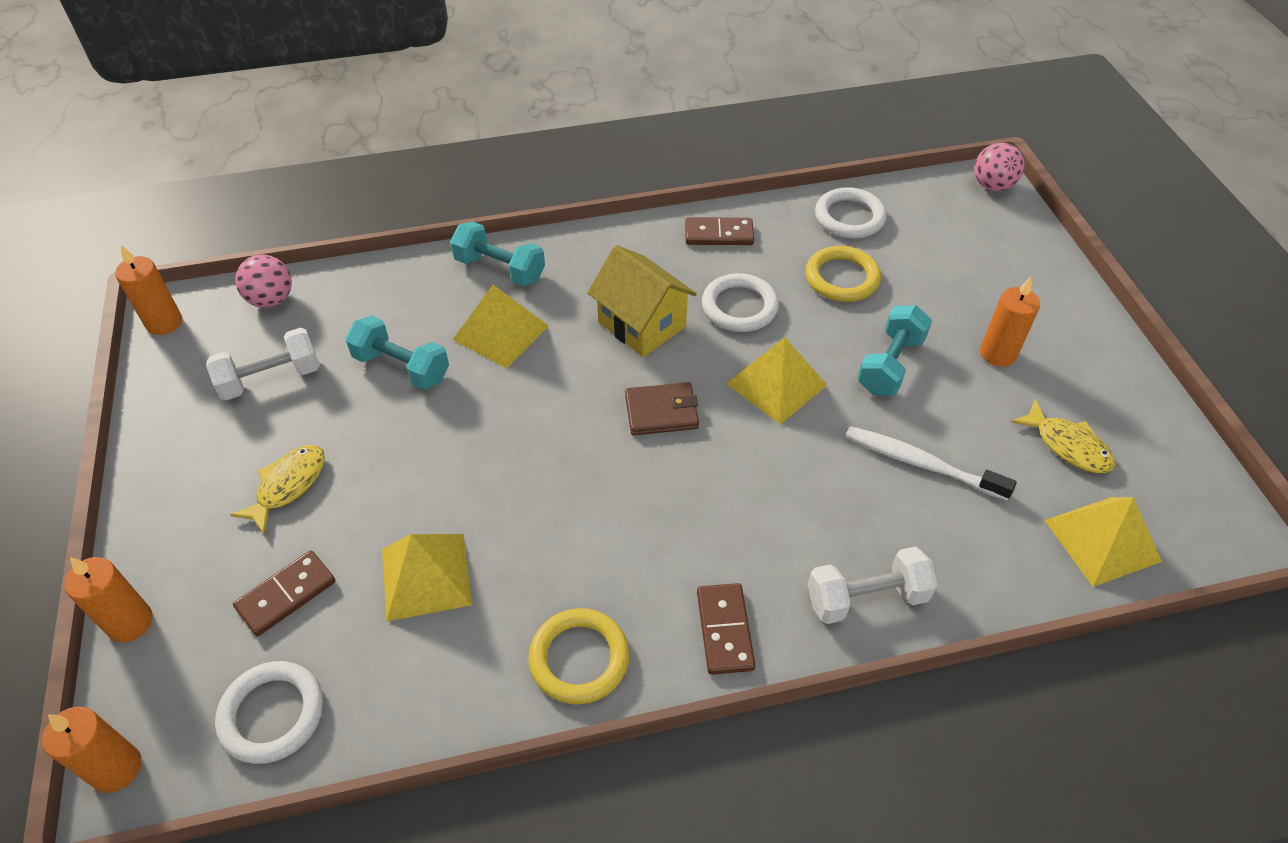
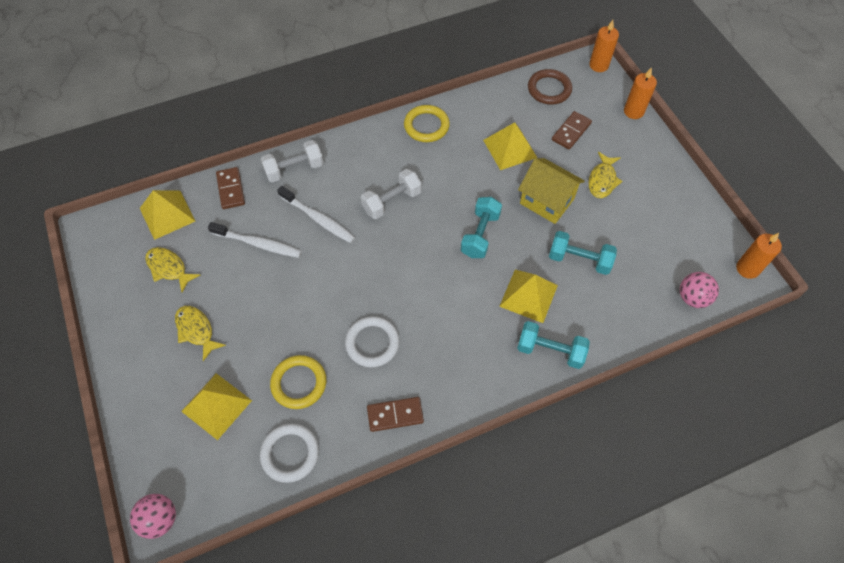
camera: 170 degrees right, 10 degrees up
white dumbbell [206,328,320,400] -> white dumbbell moved to [361,169,422,219]
white ring [215,661,323,764] -> brown ring [528,69,572,104]
yellow house [587,245,697,357] -> yellow house moved to [518,158,585,224]
brown wallet [625,382,699,435] -> none
brown domino [697,583,755,675] -> brown domino moved to [216,167,245,209]
yellow pyramid [727,337,827,424] -> yellow pyramid moved to [181,373,252,440]
turquoise dumbbell [857,305,932,395] -> turquoise dumbbell moved to [461,197,502,258]
orange candle [980,277,1040,367] -> yellow fish [175,306,226,361]
none -> white toothbrush [277,186,355,243]

